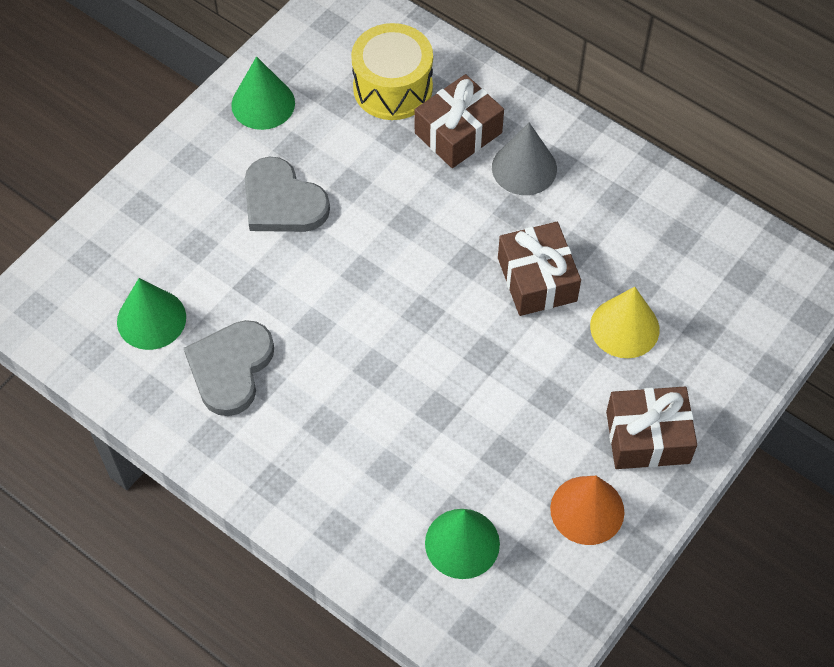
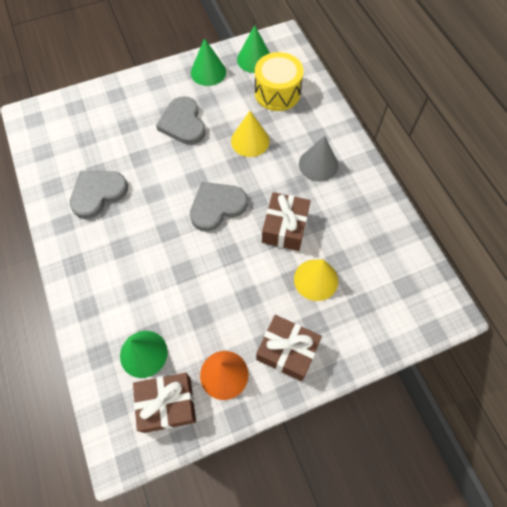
camera: 30 degrees right, 5 degrees up
green cone [117,278,186,350] -> green cone moved to [237,25,270,73]
brown gift [415,74,504,168] -> brown gift moved to [133,373,196,433]
none -> grey heart [190,182,247,231]
none -> yellow cone [231,111,270,157]

